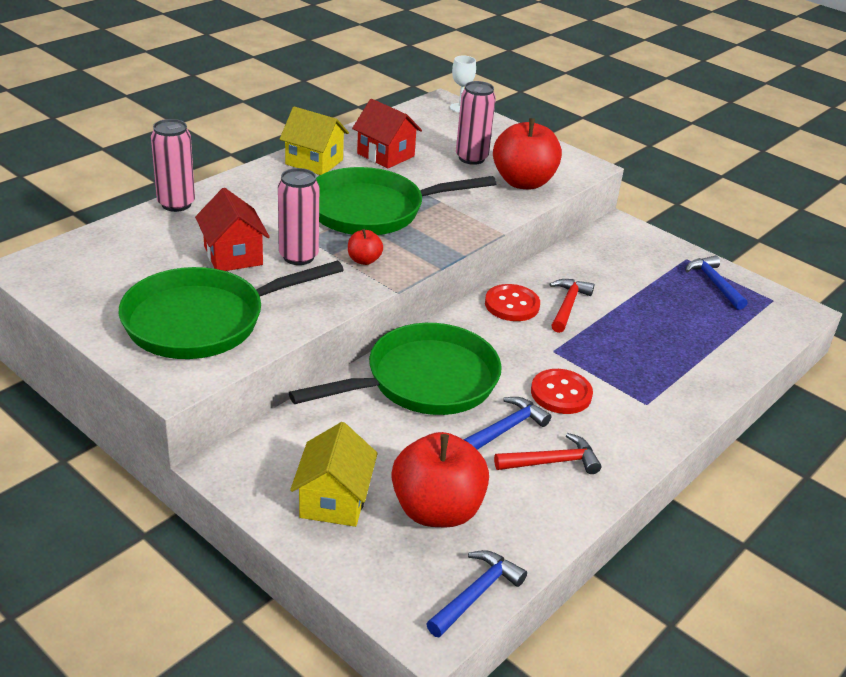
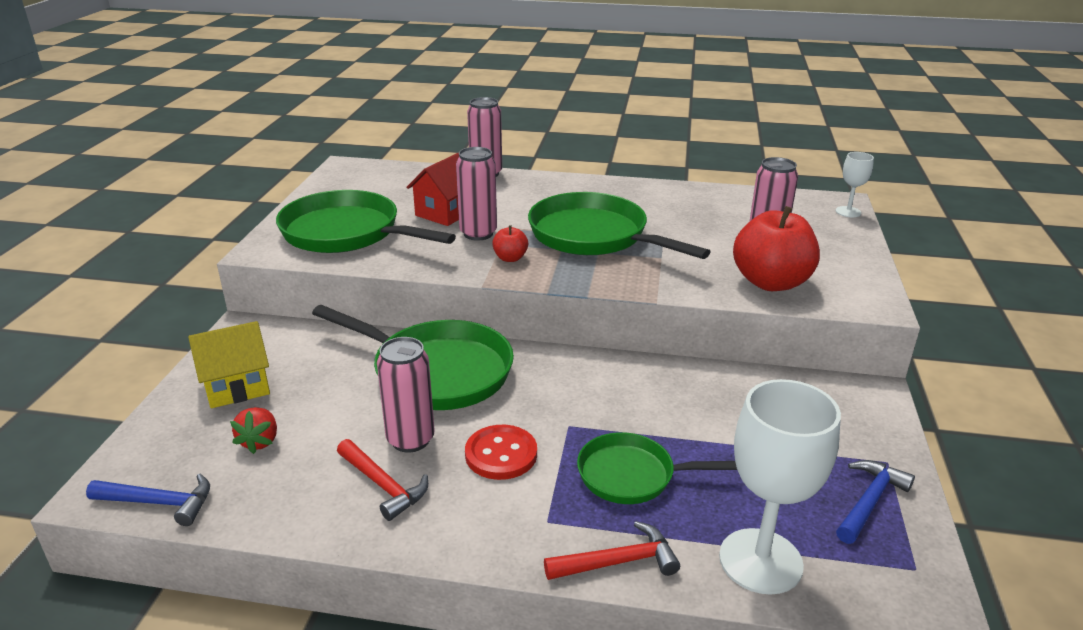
camera: 60 degrees right, 5 degrees down
yellow house [280,107,349,175] -> none
red house [352,99,422,168] -> none
red apple [392,432,489,527] -> red strawberry [230,407,277,454]
blue hammer [463,397,551,450] -> pink can [377,337,435,453]
red button [485,284,540,321] -> none
red hammer [550,279,594,333] -> red hammer moved to [544,521,680,580]
none -> green pan [577,432,737,504]
none -> white goblet [719,379,841,595]

